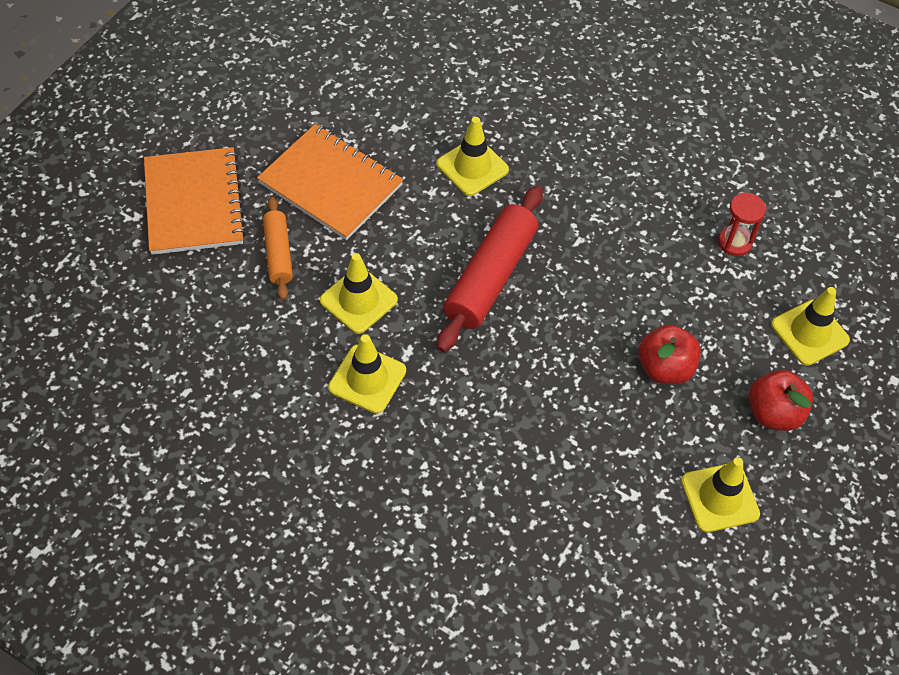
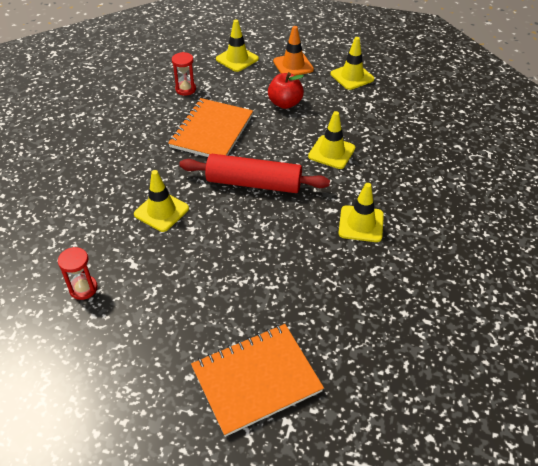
camera: 105 degrees left, 10 degrees down
orange notebook [257,124,404,240] -> orange notebook moved to [168,98,253,157]
orange rolling pin [263,197,293,300] -> none
yellow traffic cone [320,253,398,334] -> yellow traffic cone moved to [308,111,355,169]
red apple [749,370,813,431] -> orange traffic cone [273,26,314,76]
none -> red hourglass [58,247,98,300]

